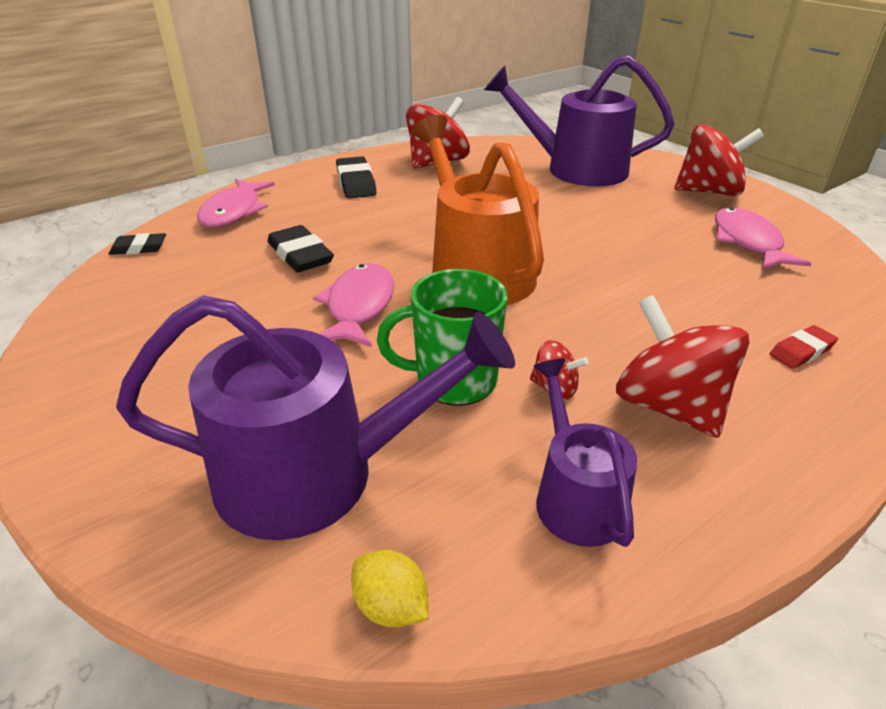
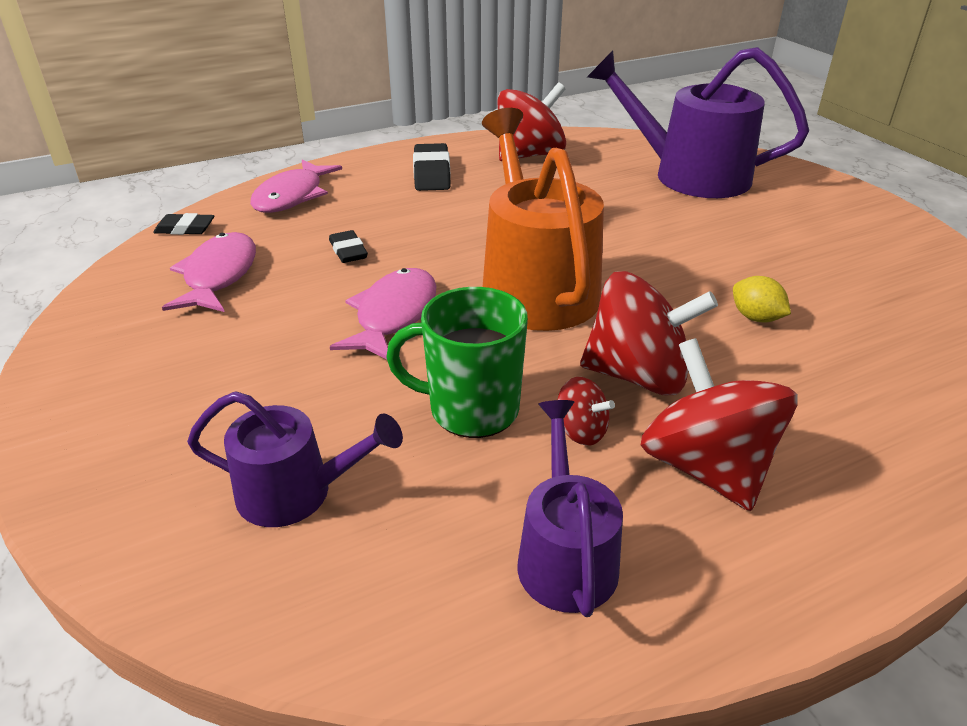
camera: 10 degrees right, 0 degrees up
purple watering can [116,295,515,540] -> purple watering can [187,391,403,527], size x0.56
black eraser [267,225,334,272] -> black eraser [329,230,368,263], size x0.62
yellow lemon [351,550,429,628] -> yellow lemon moved to [733,276,791,322]
red spinning top [674,124,764,196] -> red spinning top moved to [580,271,718,395]
pink fish [715,208,812,270] -> pink fish moved to [162,232,256,312]
red eraser [770,325,838,369] -> none

